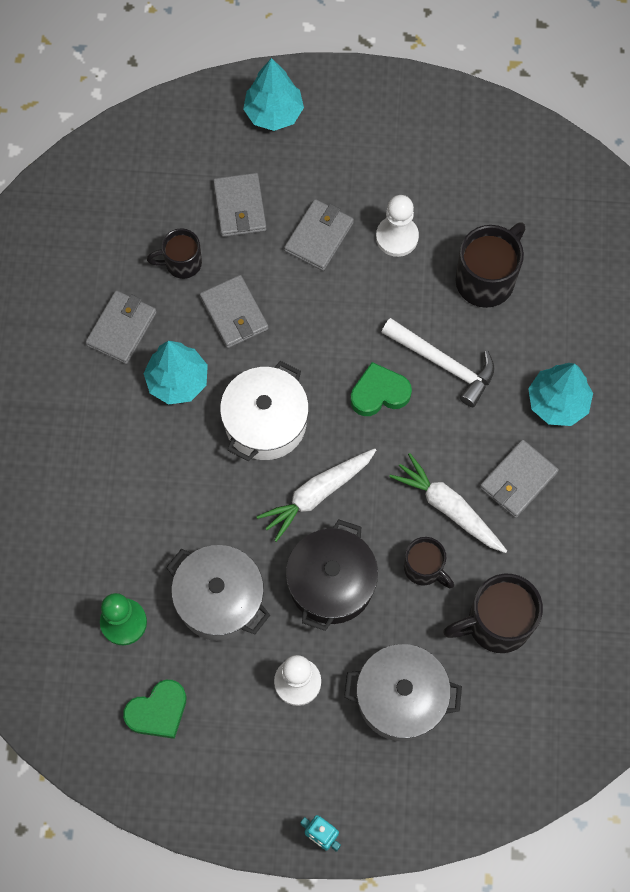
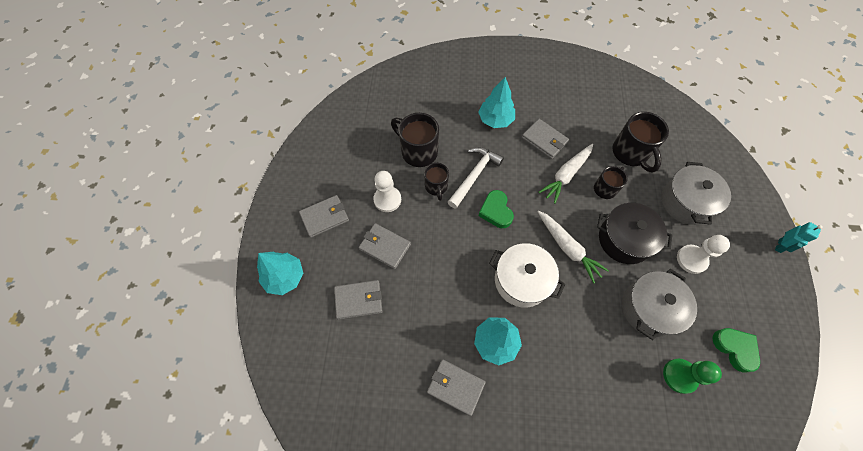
camera: 90 degrees left, 5 degrees down
black mug [147,228,202,279] -> black mug moved to [424,163,449,201]
grey wallet [200,275,269,348] -> grey wallet moved to [299,195,349,238]

